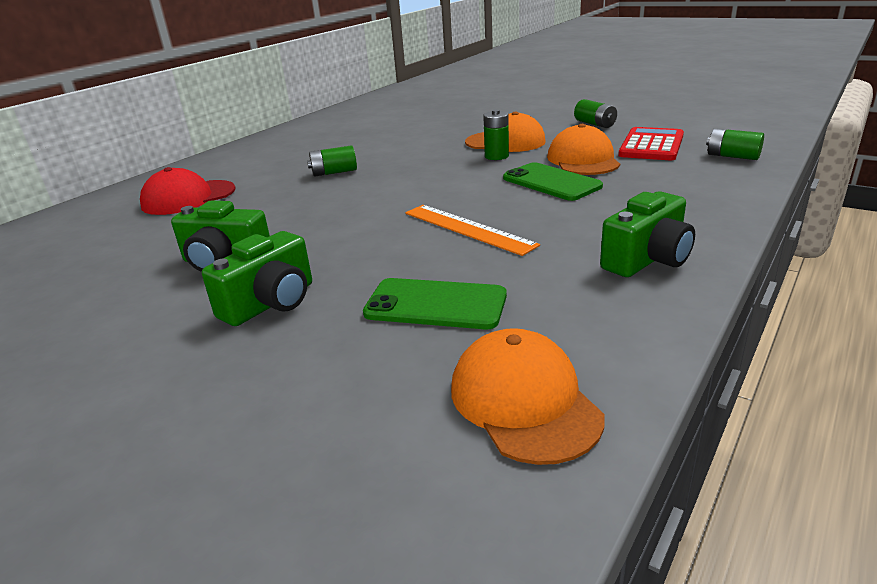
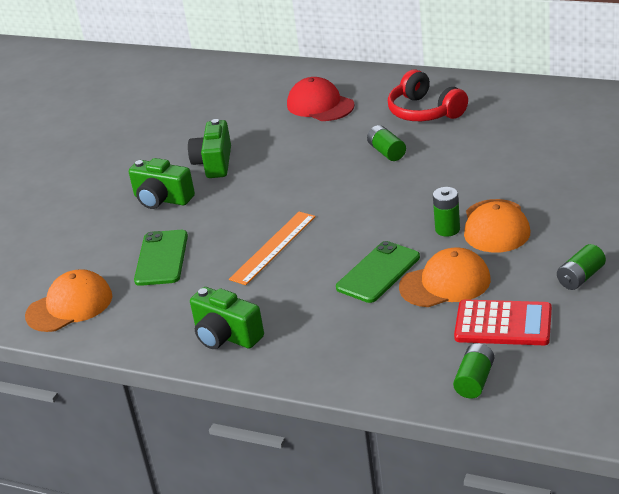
camera: 80 degrees right, 5 degrees up
none -> red headphones [388,70,468,121]

